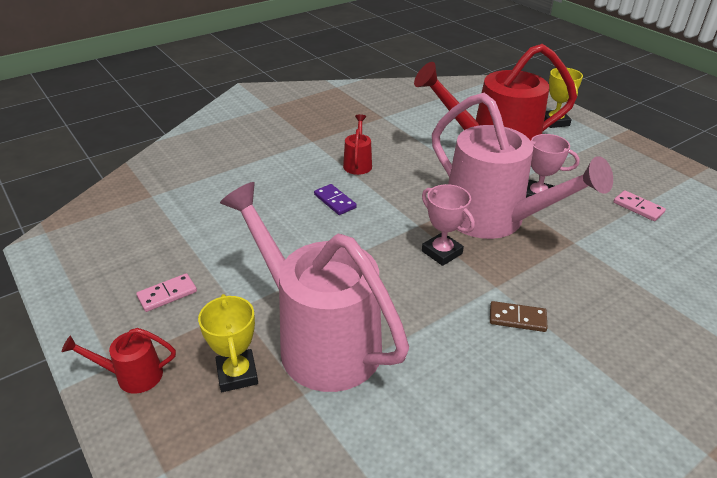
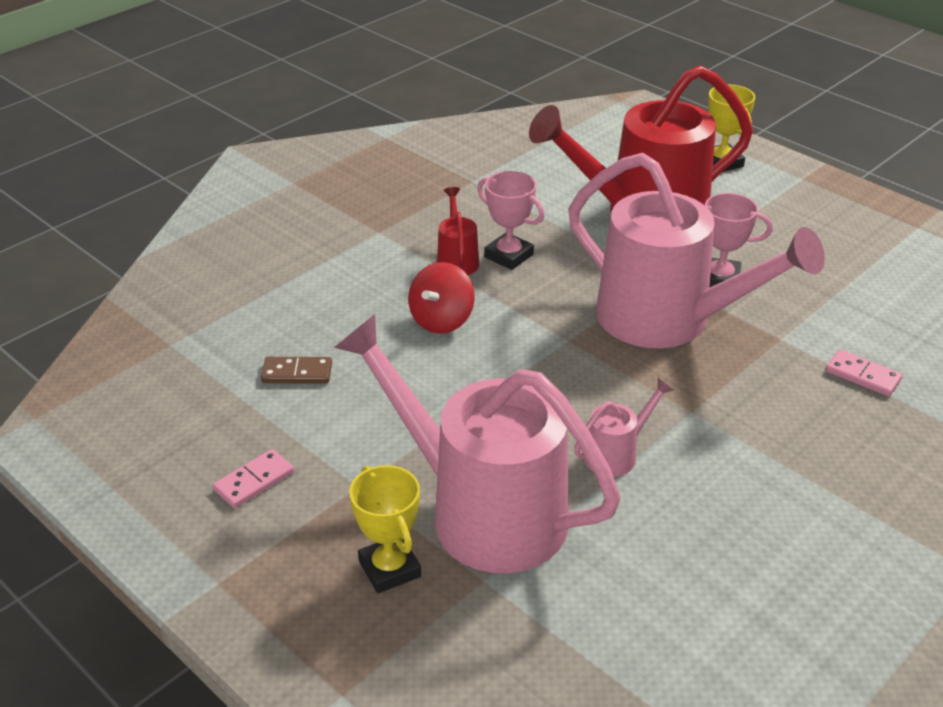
camera: 10 degrees left, 0 degrees up
red watering can [62,328,176,394] -> none
purple domino [314,184,357,215] -> red spinning top [408,262,475,334]
pink trophy [422,184,475,266] -> pink trophy moved to [477,171,544,270]
brown domino [490,301,548,332] -> brown domino moved to [261,357,332,384]
pink domino [613,190,666,221] -> pink domino moved to [826,350,902,396]
none -> pink watering can [574,378,673,477]

